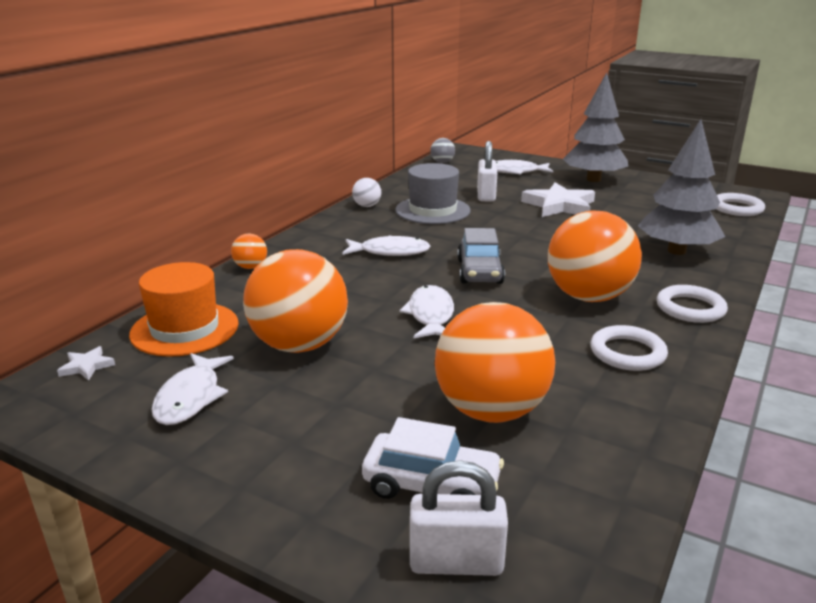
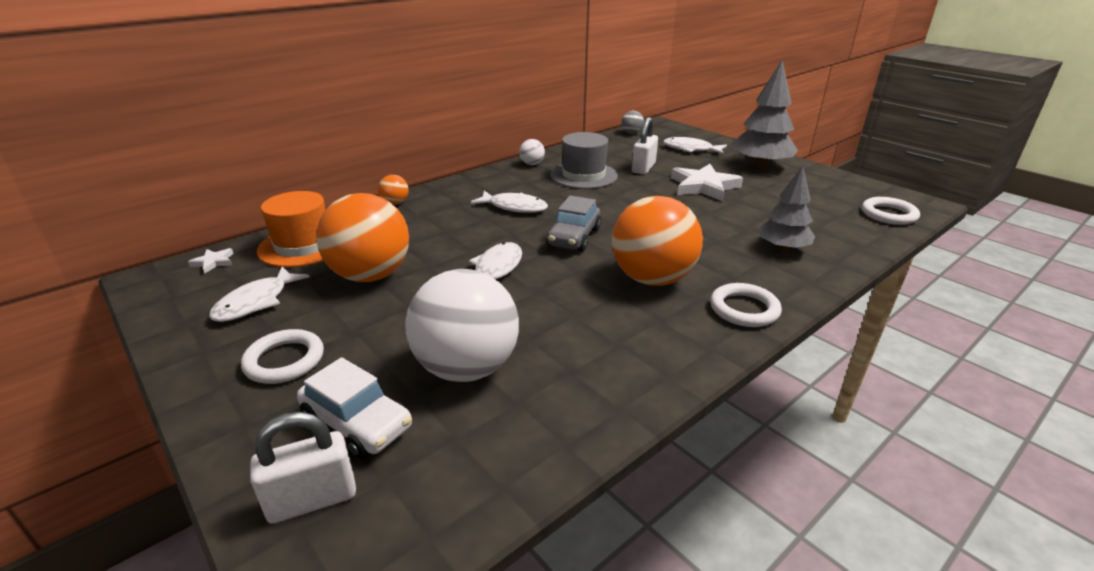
camera: 20 degrees right, 5 degrees up
white padlock [410,460,508,576] -> white padlock turned 45 degrees counterclockwise [250,412,356,524]
orange ball [435,302,555,423] -> white ball [405,269,519,382]
white ring [591,325,668,371] -> white ring moved to [241,329,324,384]
grey tree [638,119,725,255] -> grey tree [758,166,815,252], size x0.65

